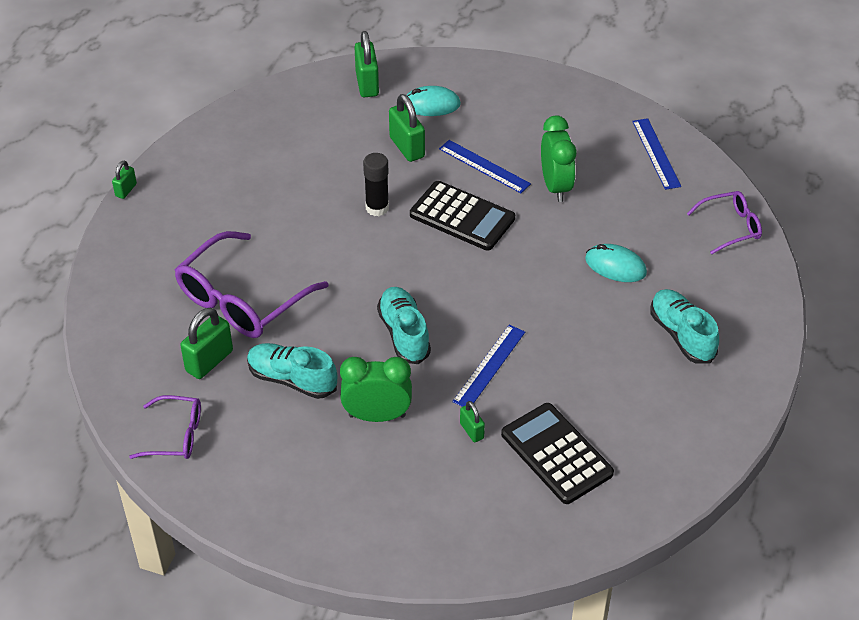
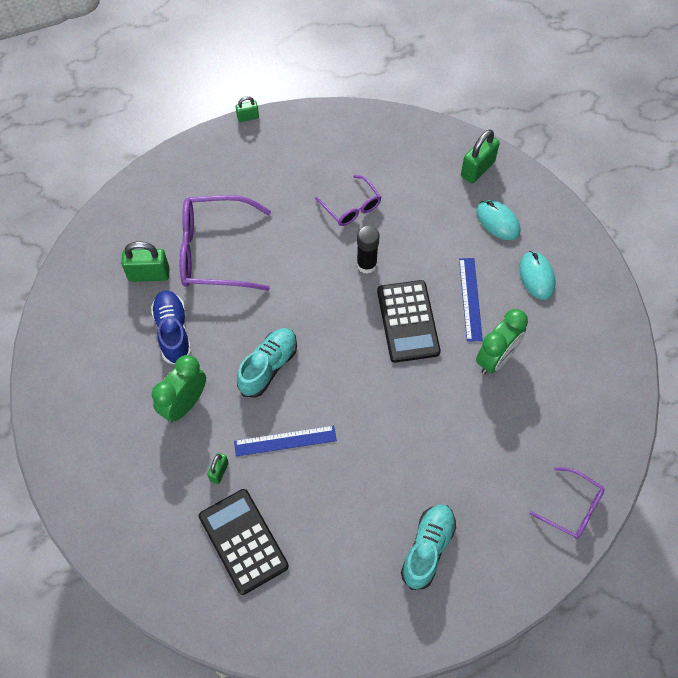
camera: 50 degrees right, 15 degrees up
purple glasses [129,395,201,459] -> purple glasses moved to [315,175,381,226]
turquoise shoe [247,343,337,399] -> blue shoe [151,290,191,364]
green clock [340,357,412,422] -> green clock turned 105 degrees counterclockwise [152,355,206,423]
green padlock [389,94,425,162] -> none
black calculator [501,403,614,504] -> black calculator turned 45 degrees counterclockwise [199,489,289,595]
turquoise mouse [585,244,647,282] -> turquoise mouse moved to [519,251,556,300]
blue ruler [632,118,681,190] -> none

